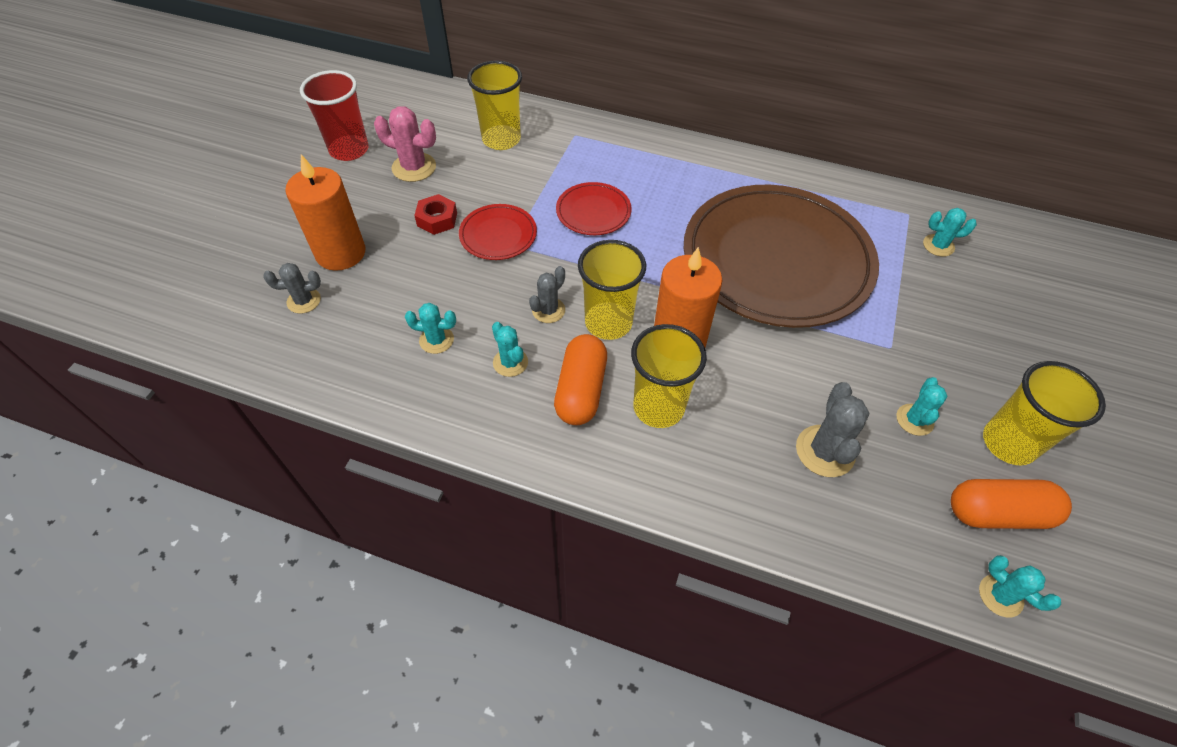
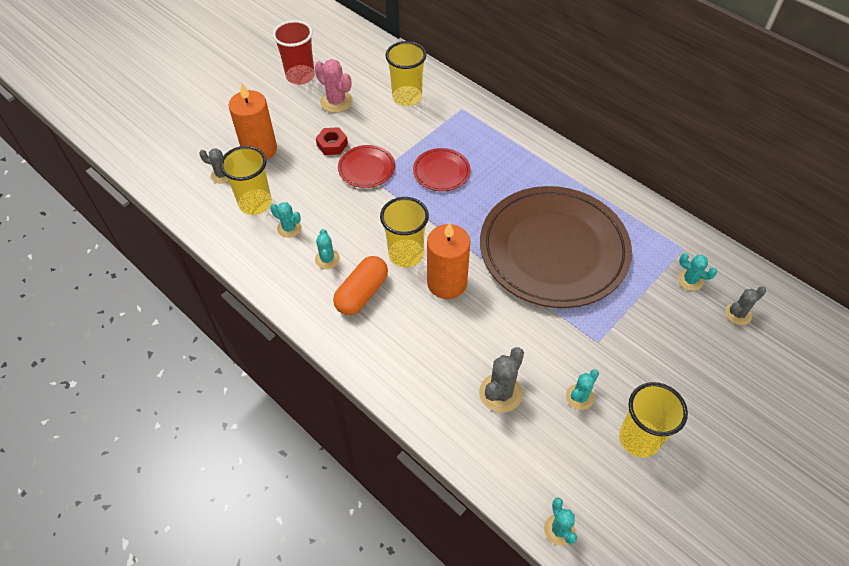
camera: 25 degrees right, 0 degrees up
grey cactus [529,266,565,323] -> grey cactus moved to [725,287,766,325]
yellow cup [631,324,707,428] -> yellow cup moved to [220,146,272,215]
orange capsule [951,479,1072,529] -> none

